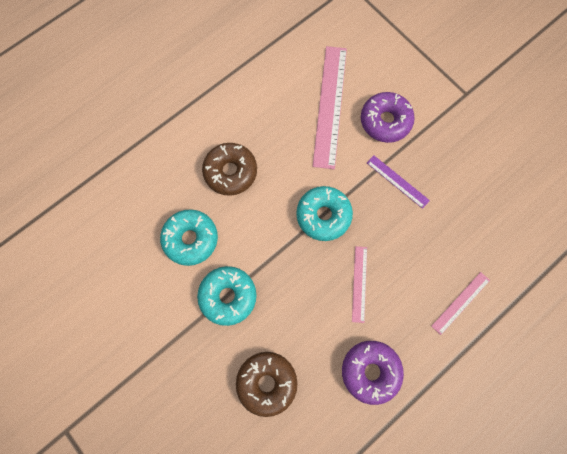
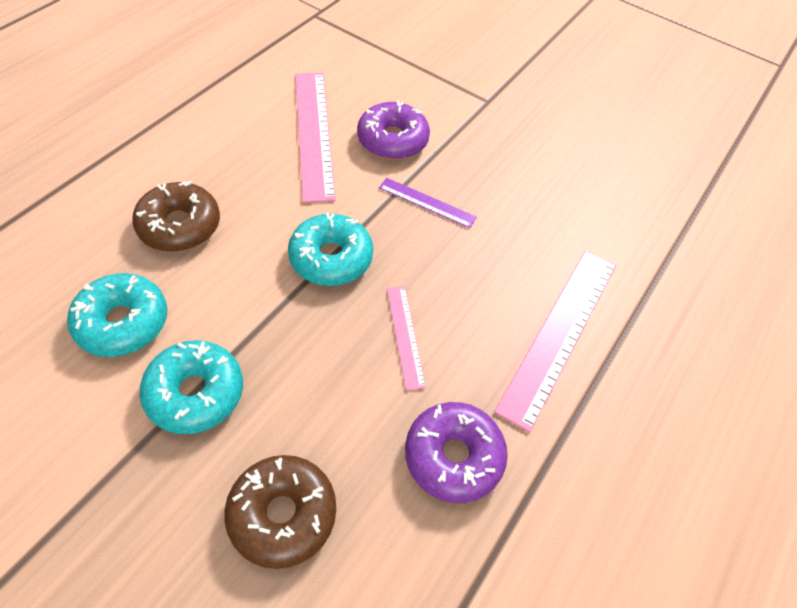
camera: 20 degrees left, 20 degrees down
pink ruler [432,272,490,335] -> pink ruler [494,251,616,433], size x1.95

